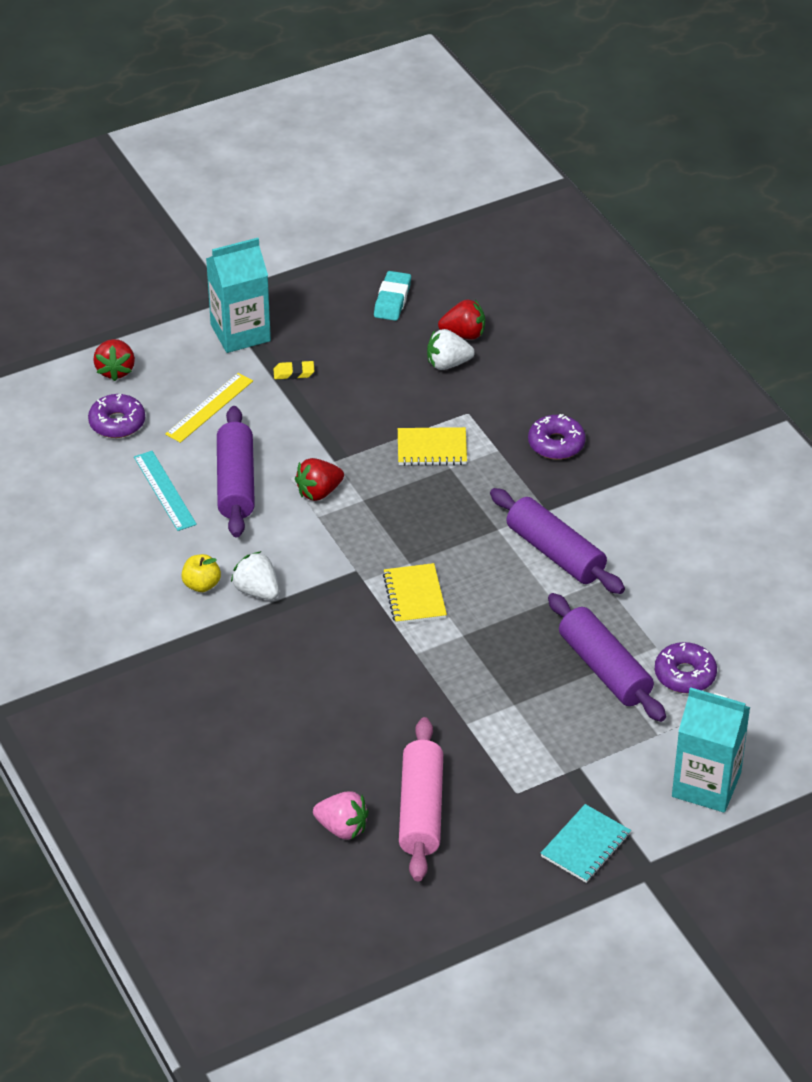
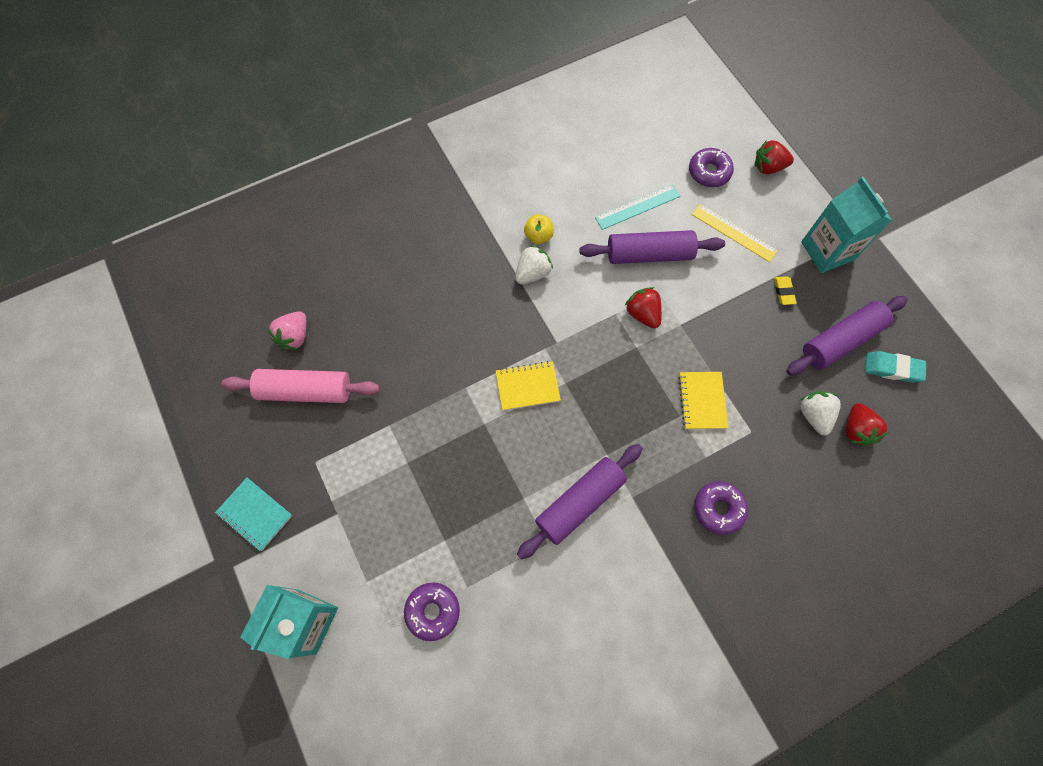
camera: 90 degrees right, 25 degrees up
purple rolling pin [548,593,666,722] -> purple rolling pin moved to [786,296,908,375]

